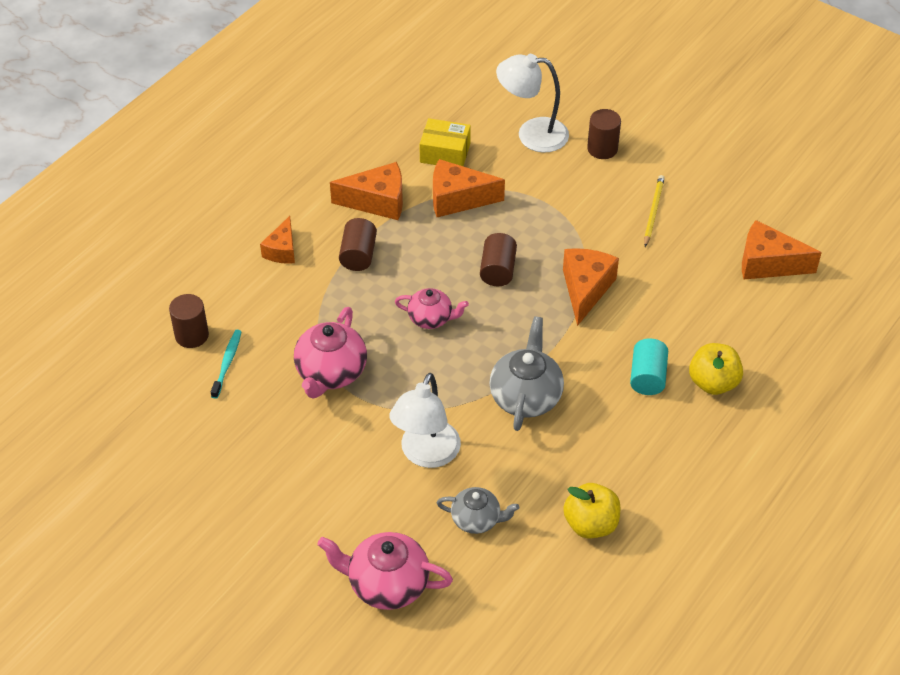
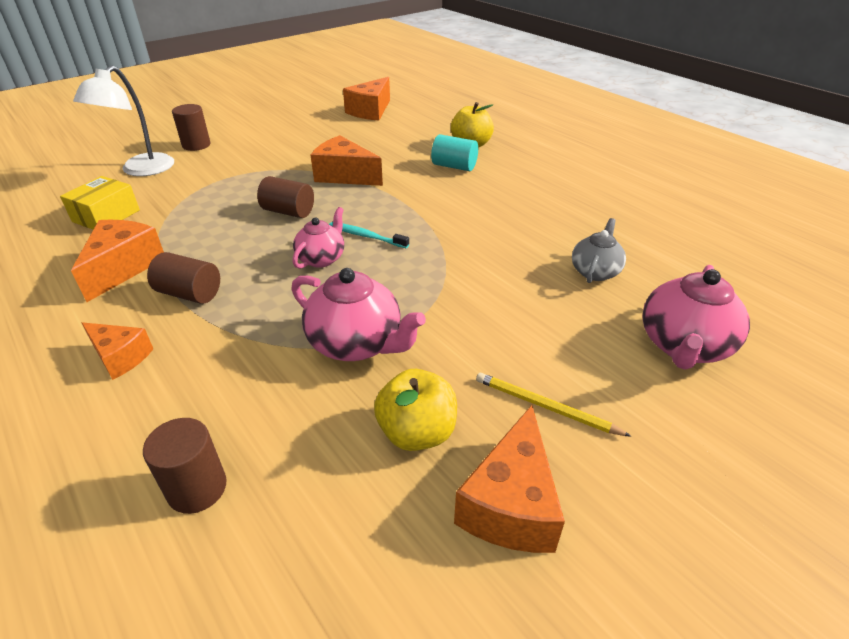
camera: 75 degrees left, 10 degrees down
turquoise toothbrush [211,330,242,399] -> turquoise toothbrush moved to [329,222,409,248]
white lamp [389,373,461,468] -> none
orange cheese [433,159,505,217] -> orange cheese moved to [454,405,565,553]
grey teapot [489,316,564,431] -> none
yellow apple [563,483,621,538] -> yellow apple moved to [374,369,457,451]
yellow pencil [644,175,665,247] -> yellow pencil moved to [476,373,631,437]

